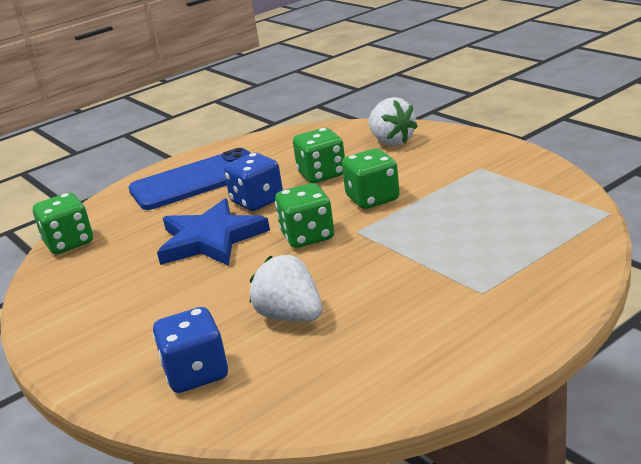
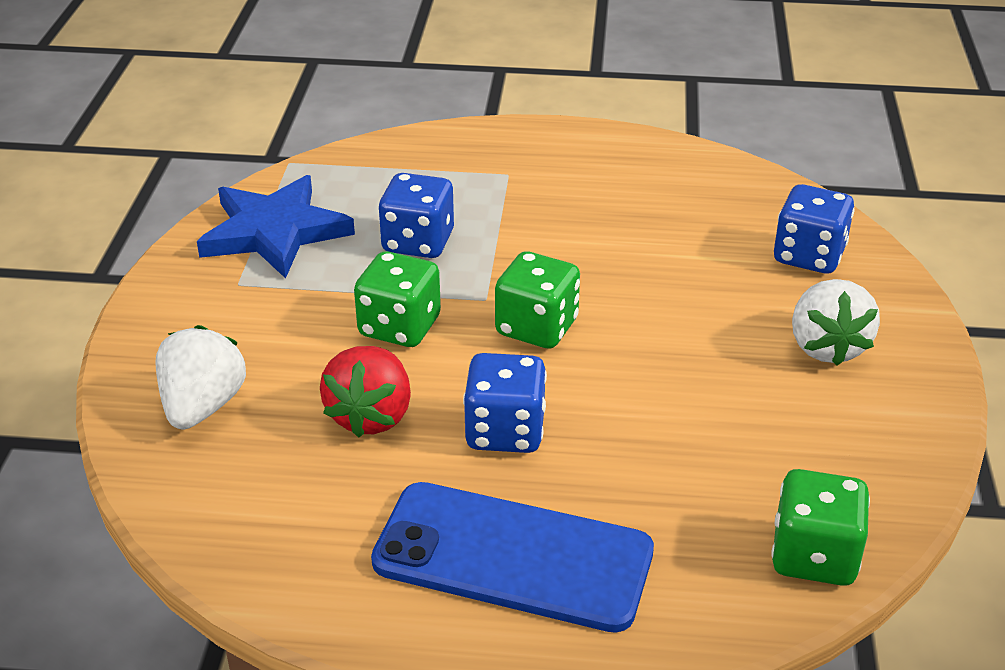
camera: 140 degrees left, 10 degrees up
blue star [157,199,270,266] -> blue star moved to [197,175,355,279]
white strawberry [250,255,322,322] -> white strawberry moved to [792,279,880,366]
green dice [293,128,345,183] -> red strawberry [320,346,411,438]
none -> blue dice [378,173,454,258]

